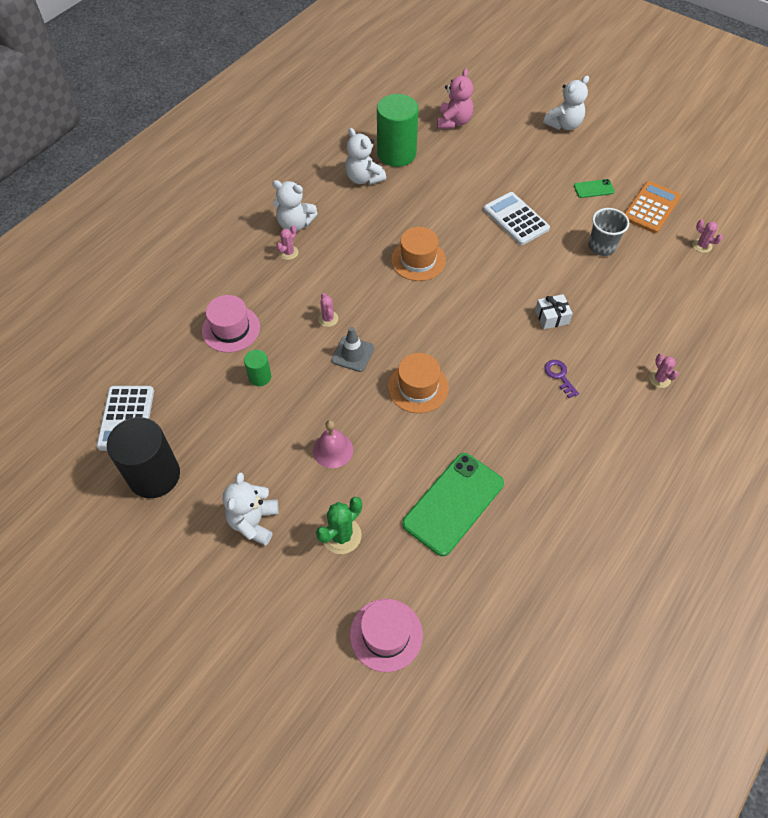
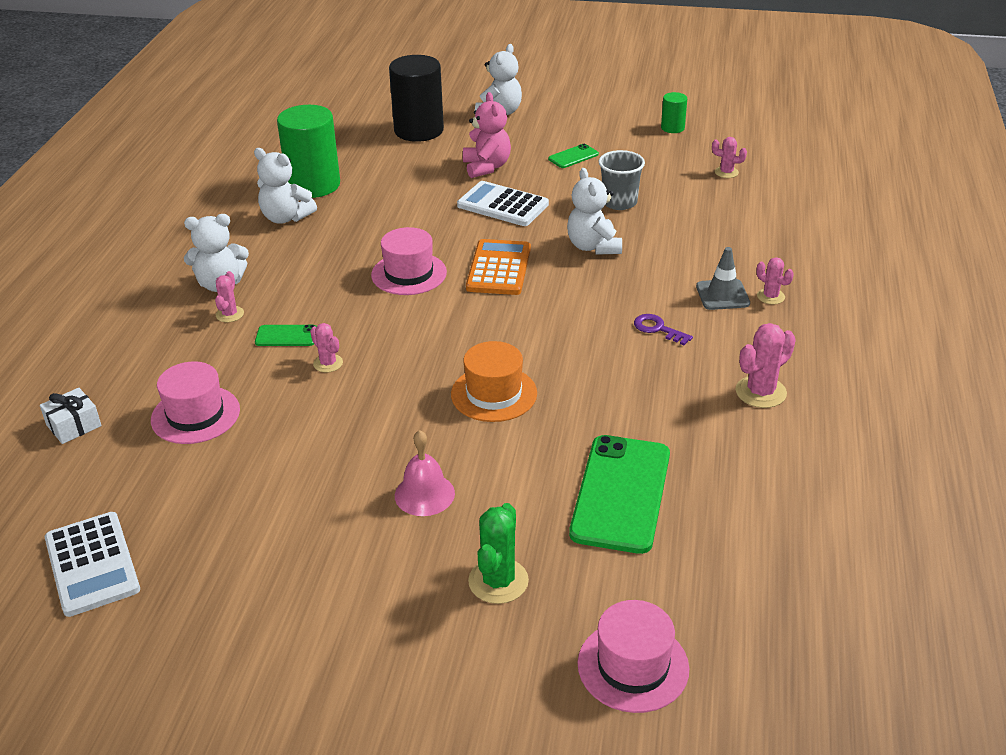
camera: 25 degrees left, 20 degrees down
black cylinder [107,417,180,498] -> black cylinder moved to [389,55,444,142]
white teddy bear [223,472,279,546] -> white teddy bear moved to [567,168,622,255]
green cylinder [244,350,271,386] -> green cylinder moved to [661,92,687,133]
grey traffic cone [331,327,374,372] -> grey traffic cone moved to [696,247,750,310]
orange hat [391,227,446,281] -> pink hat [371,227,447,295]
pink teddy bear [437,68,473,129] -> pink teddy bear moved to [463,92,511,178]
white gift [535,294,573,329] -> white gift moved to [40,388,102,444]
orange calculator [624,181,681,233] -> orange calculator moved to [466,239,531,295]
none -> green phone [255,325,317,346]
none -> pink cactus [735,323,796,408]

